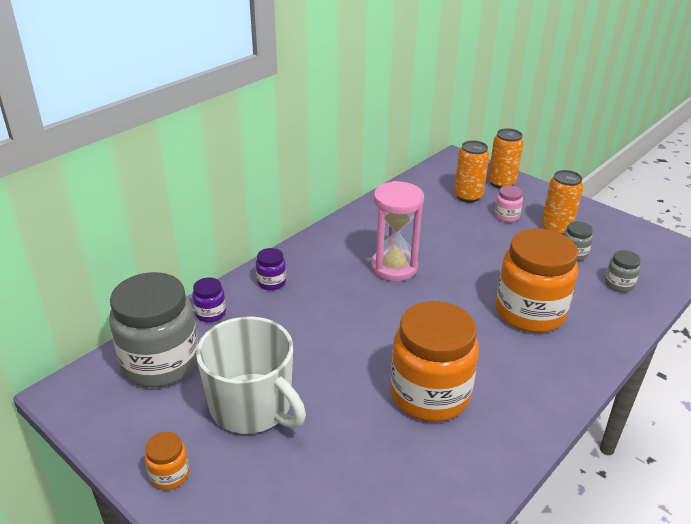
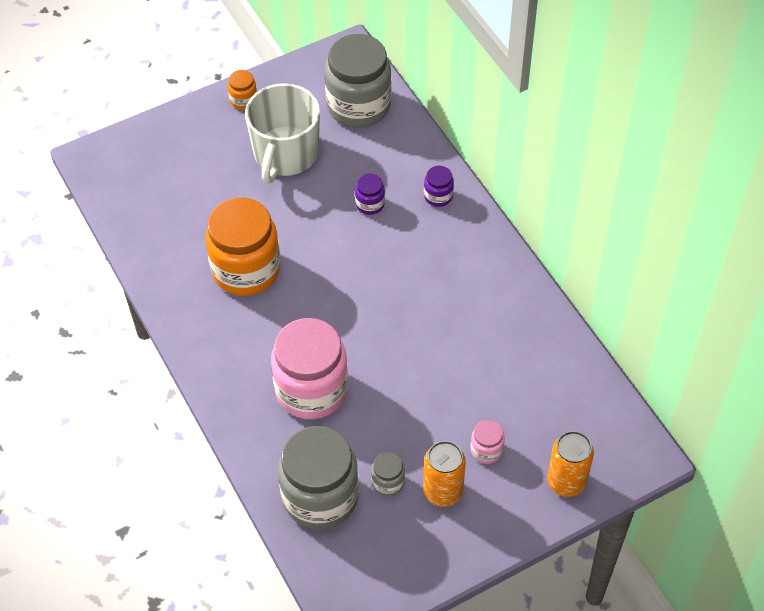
camera: 110 degrees right, 20 degrees up
purple jar [192,277,226,322] -> purple jar moved to [355,173,385,215]
white mug [196,316,306,434] -> white mug turned 45 degrees counterclockwise [245,83,320,184]
pink hourglass [371,181,424,281] -> none
orange can [454,140,489,203] -> none
orange jar [496,228,578,333] -> pink jar [271,318,348,419]
grey jar [605,250,641,292] -> grey jar [278,426,359,530], size x2.30

